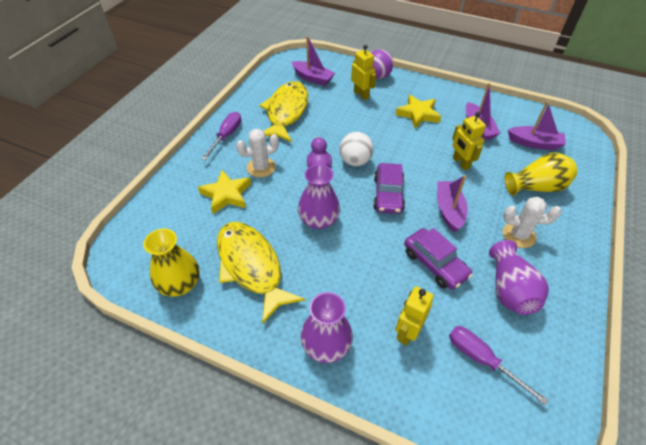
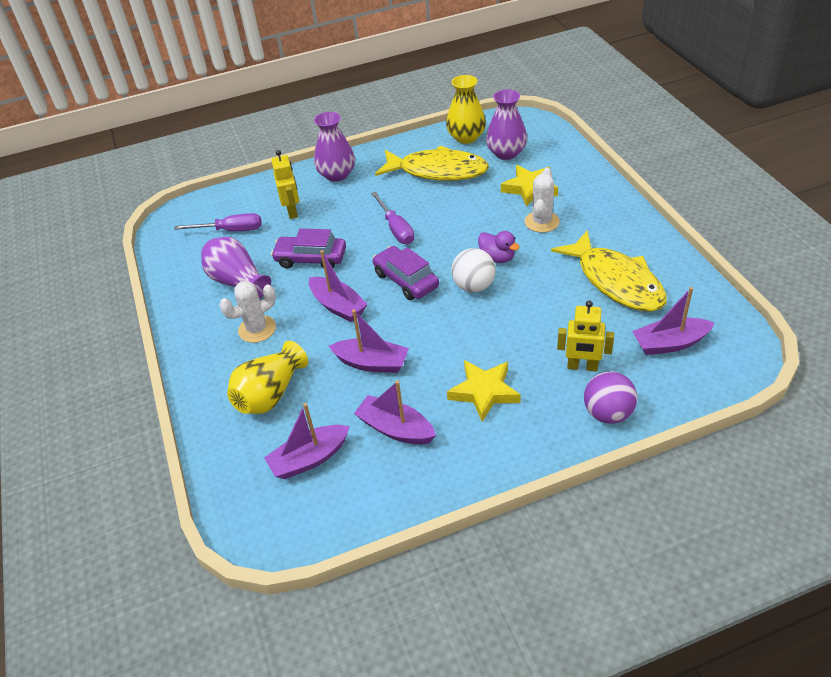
camera: 140 degrees right, 5 degrees down
purple screwdriver [202,112,241,160] -> purple screwdriver moved to [371,192,414,244]
purple vase [298,165,340,229] -> purple vase moved to [486,89,527,160]
yellow robot [452,112,486,170] -> purple boat [329,309,409,373]

